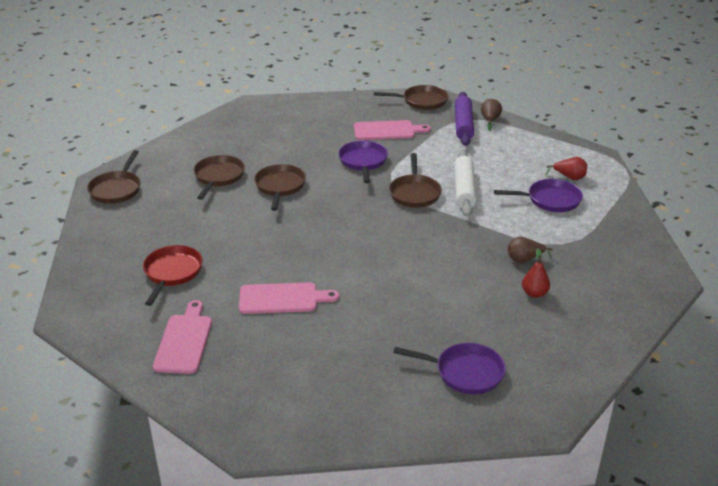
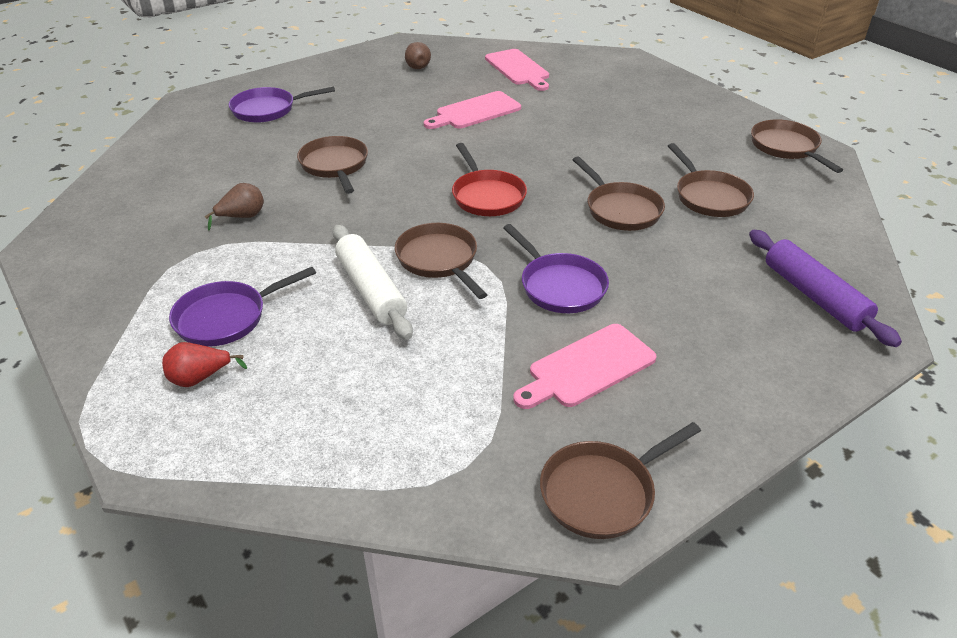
camera: 150 degrees right, 5 degrees up
red pan [143,245,203,306] -> red pan moved to [452,143,527,216]
purple rolling pin [455,92,474,146] -> purple rolling pin moved to [749,230,902,347]
brown pear [481,99,502,131] -> brown pear moved to [405,42,431,69]
red pear [522,248,550,298] -> none
none -> brown pan [297,136,368,194]

